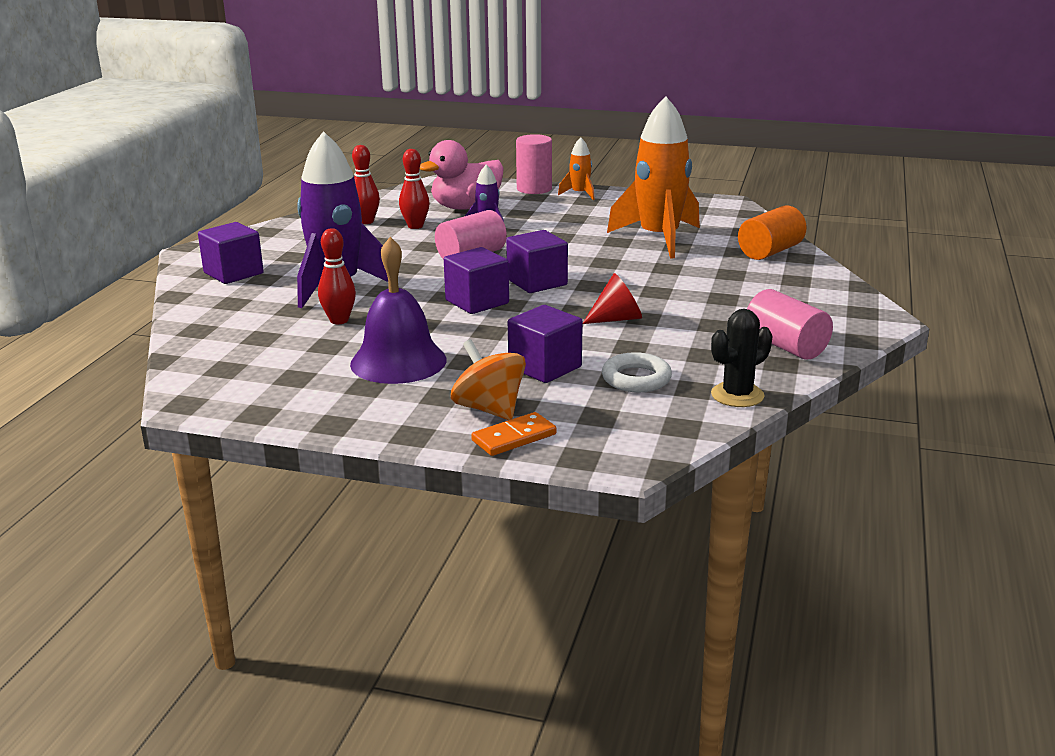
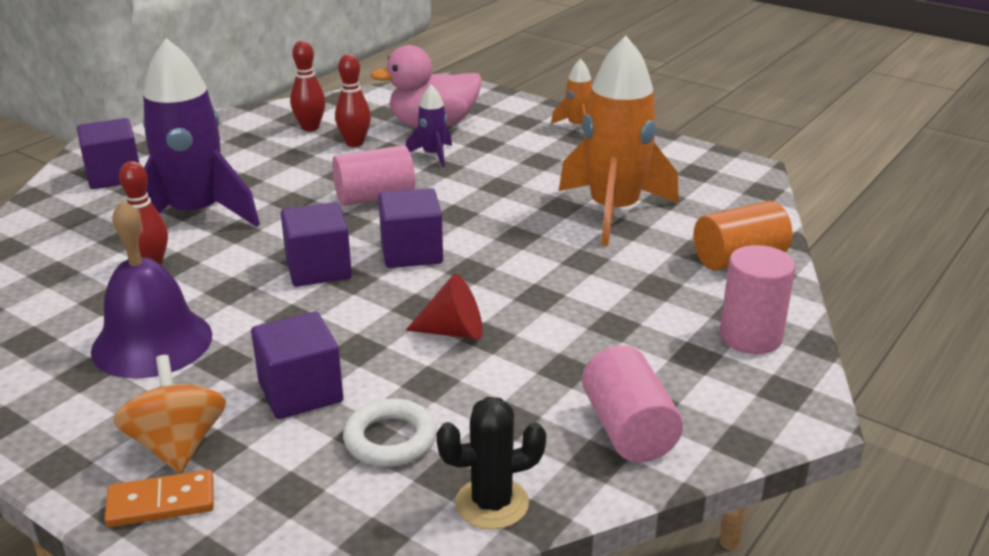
camera: 20 degrees right, 5 degrees up
pink cylinder [516,134,552,194] -> pink cylinder moved to [720,245,796,354]

